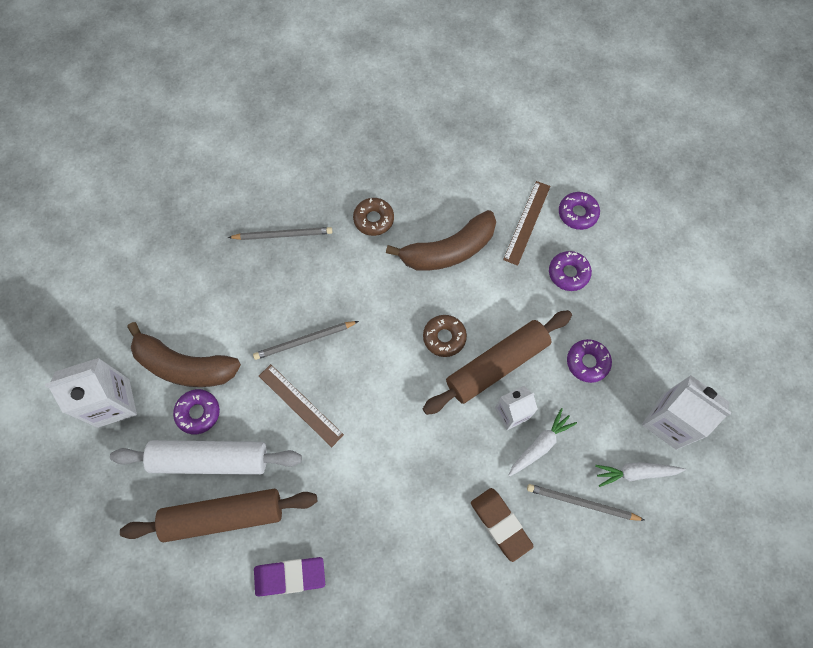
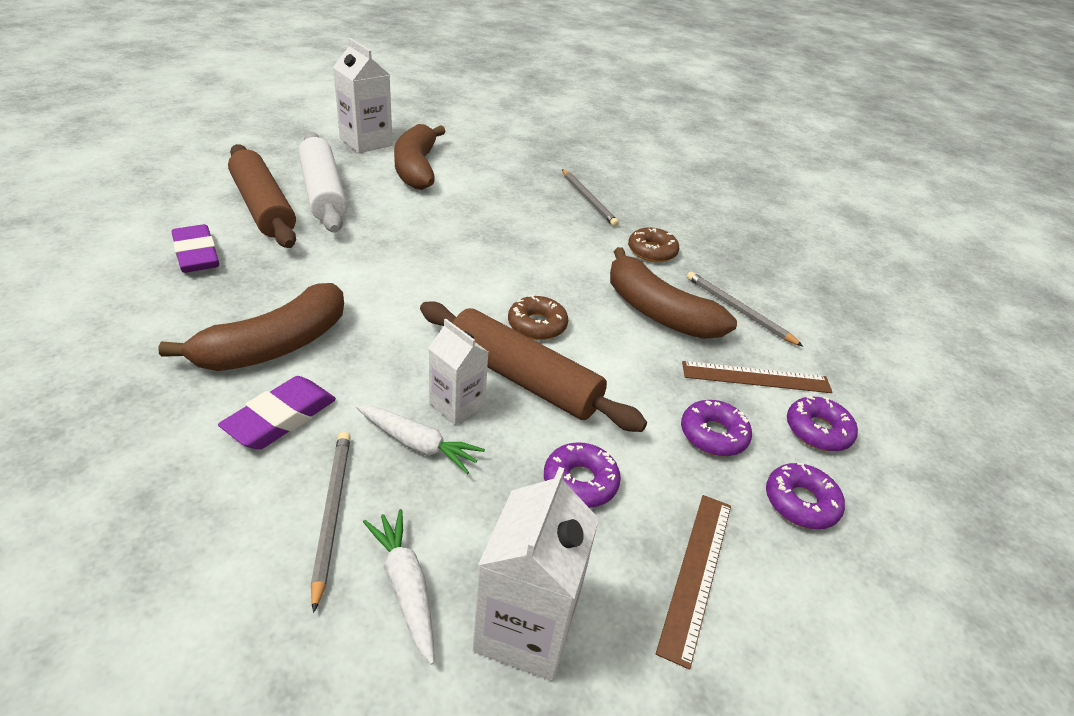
camera: 65 degrees right, 30 degrees down
purple donut [173,389,220,434] -> purple donut moved to [766,463,845,529]
grey pencil [253,321,359,360] -> grey pencil moved to [687,271,803,347]
brown ruler [259,364,344,447] -> brown ruler moved to [656,495,731,670]
brown eraser [471,488,534,562] -> purple eraser [218,376,336,450]
none -> brown banana [158,283,344,371]

